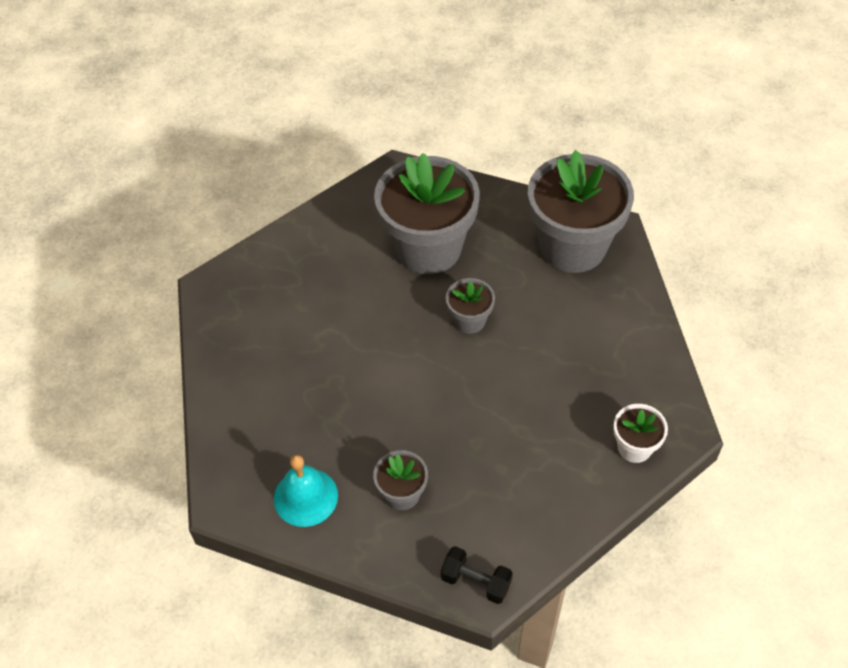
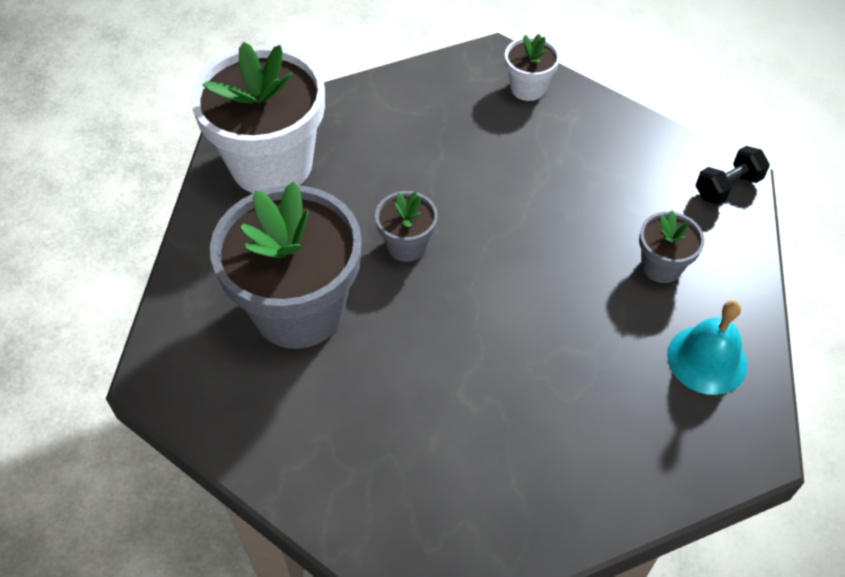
camera: 105 degrees left, 0 degrees up
black dumbbell [441,546,513,604] -> black dumbbell turned 45 degrees clockwise [696,146,770,205]
grey flower pot [528,150,634,273] -> white flower pot [190,42,325,193]

